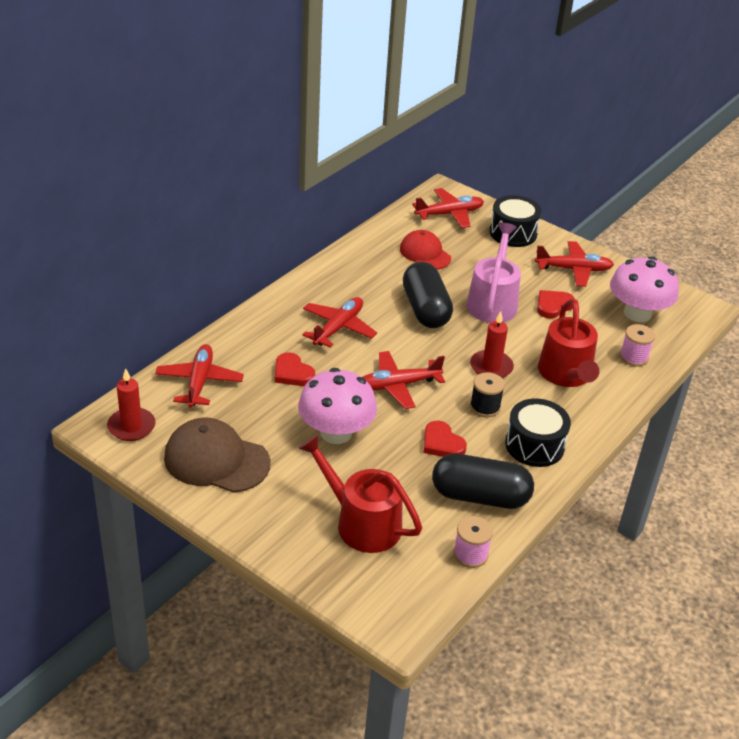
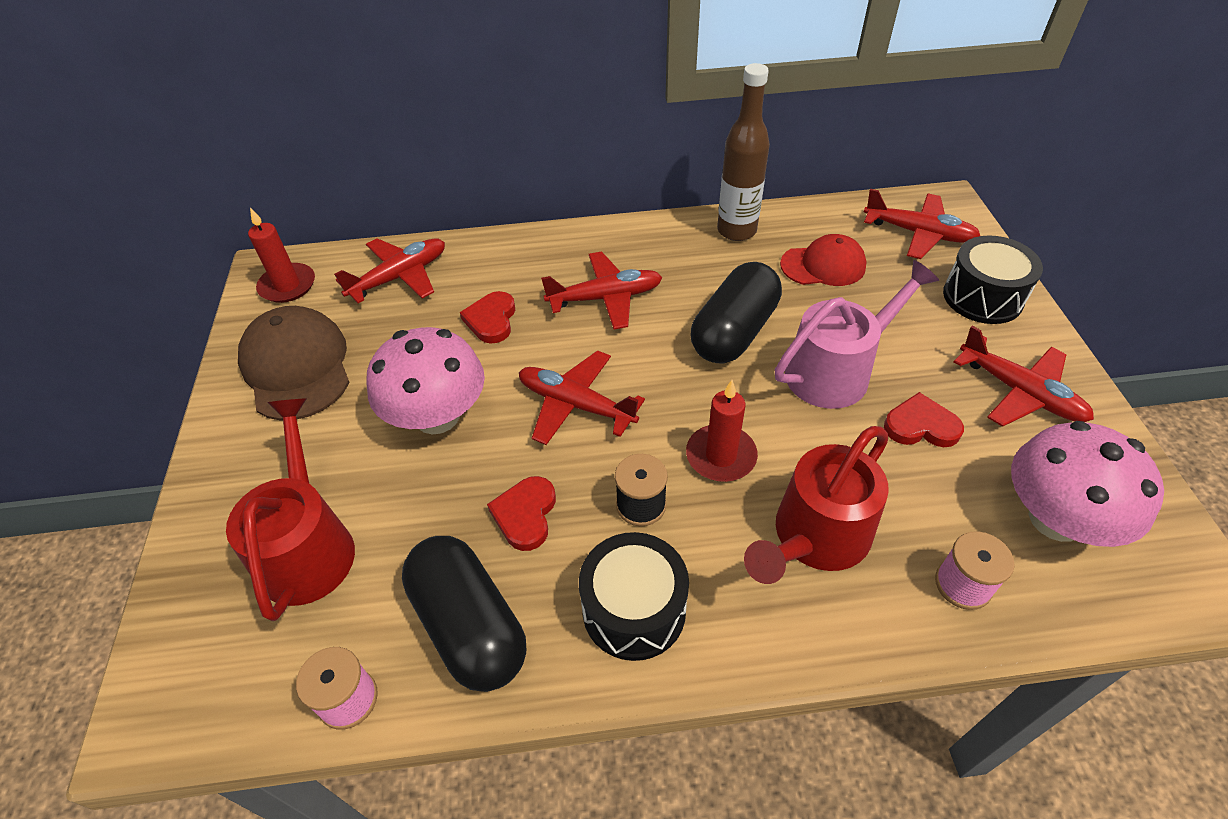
camera: 50 degrees right, 10 degrees up
red cap [400,230,451,270] -> red cap turned 75 degrees clockwise [780,234,867,286]
none -> brown bottle [717,63,770,241]

